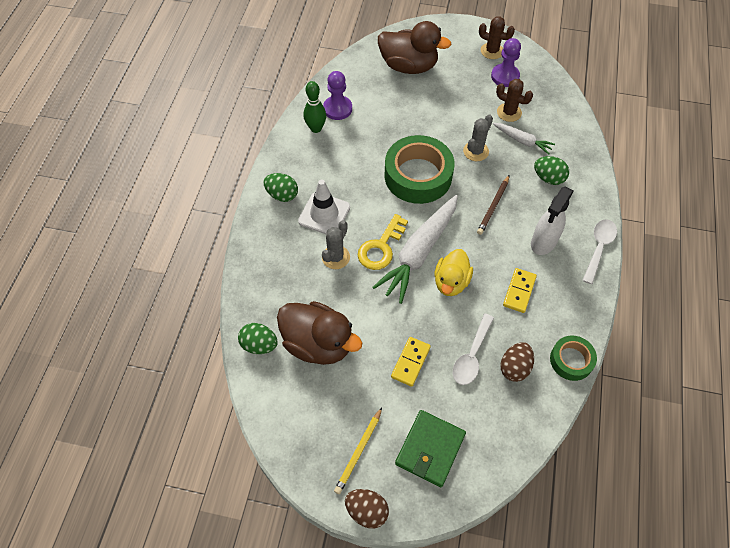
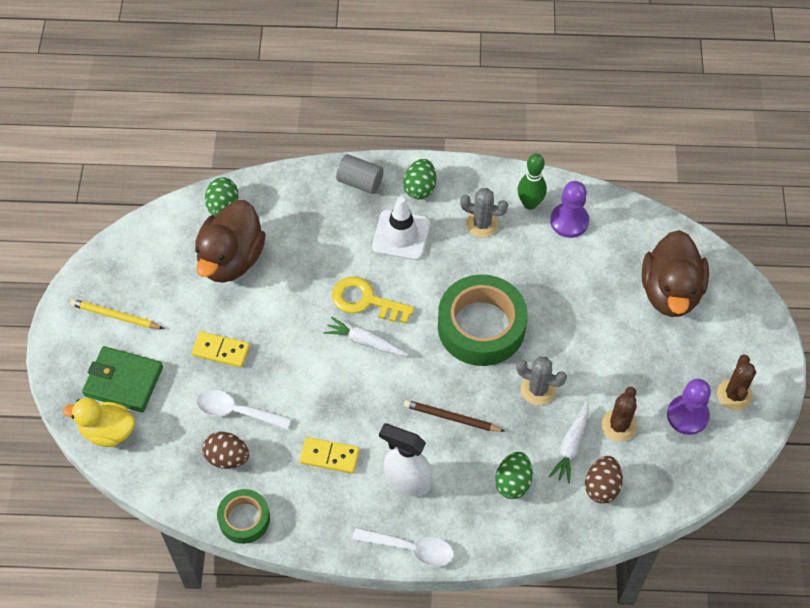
camera: 80 degrees right, 0 degrees up
grey cactus [322,221,350,269] -> grey cactus moved to [460,188,508,238]
brown egg [345,489,389,528] -> brown egg moved to [585,456,623,504]
white carrot [372,195,458,304] -> white carrot [324,317,408,355], size x0.52
yellow duck [434,249,473,296] -> yellow duck moved to [63,398,135,447]
none -> grey cylinder [336,154,384,194]

